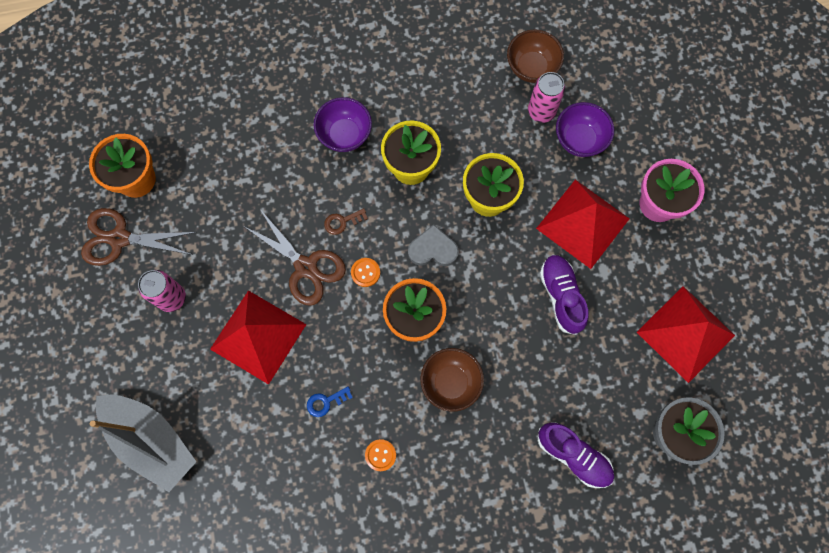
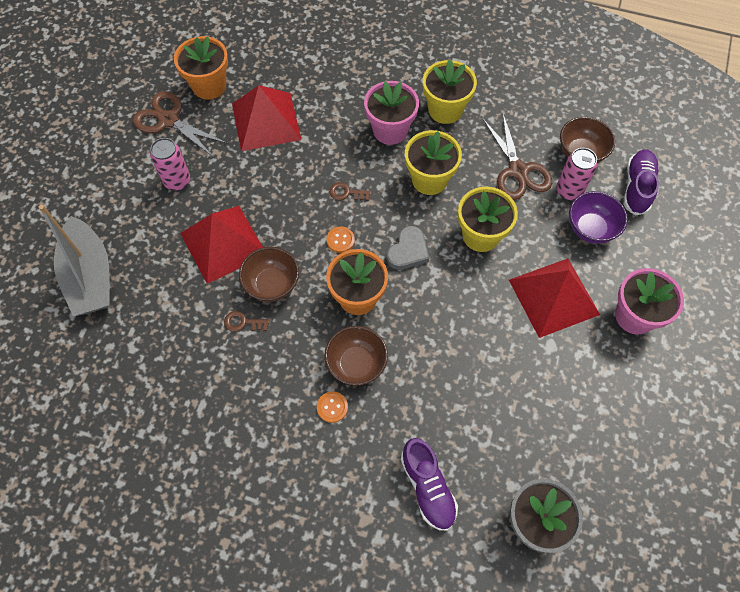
camera: 30 degrees right, 10 degrees down
brown scissors [244,209,346,306] -> brown scissors moved to [482,114,552,200]
blue key [307,386,353,417] -> brown key [224,311,269,332]
purple bowl [314,97,372,152] -> pink flower pot [364,81,419,145]
orange button [365,439,396,471] -> orange button moved to [317,391,348,423]
grey heart [408,224,459,266] -> grey heart turned 90 degrees clockwise [387,226,429,270]
purple shoe [540,255,588,335] -> purple shoe moved to [623,149,659,216]
red pyramid [637,286,735,383] -> red pyramid moved to [232,85,301,151]
none -> brown bowl [239,247,299,302]
none -> yellow flower pot [423,59,477,124]

